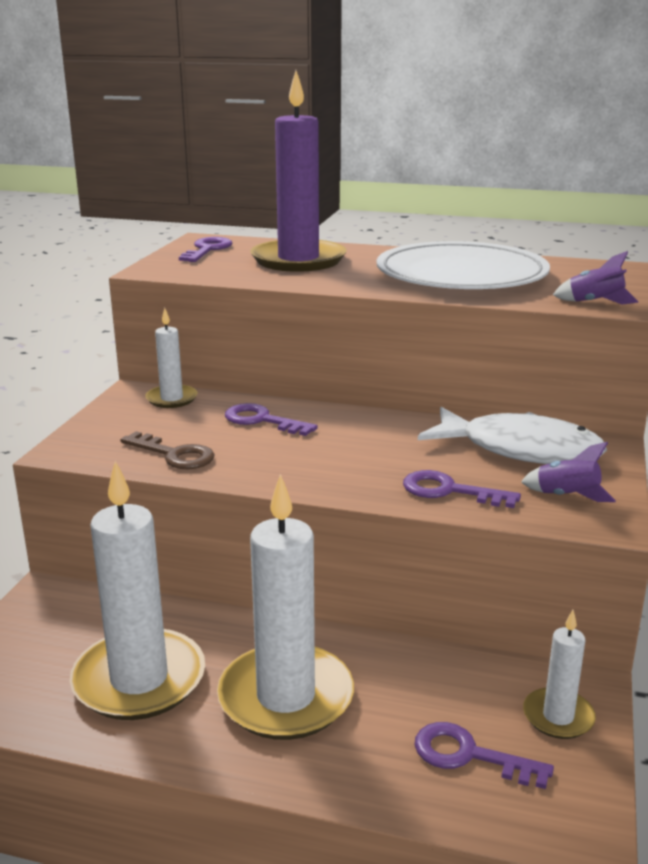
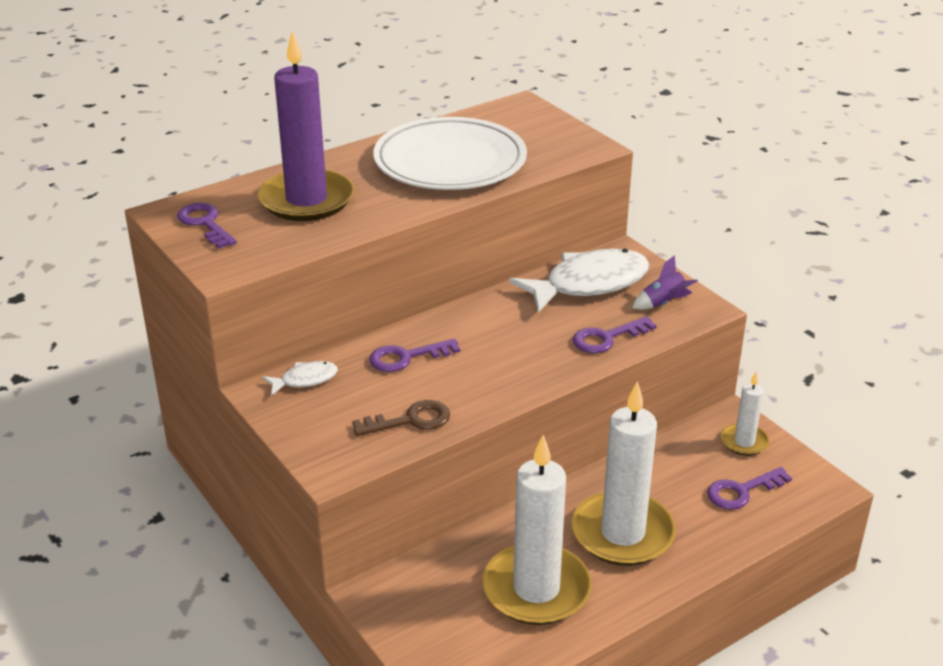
camera: 50 degrees left, 10 degrees up
white candle [145,308,198,408] -> white fish [262,361,338,396]
purple rocket [553,251,639,305] -> none

